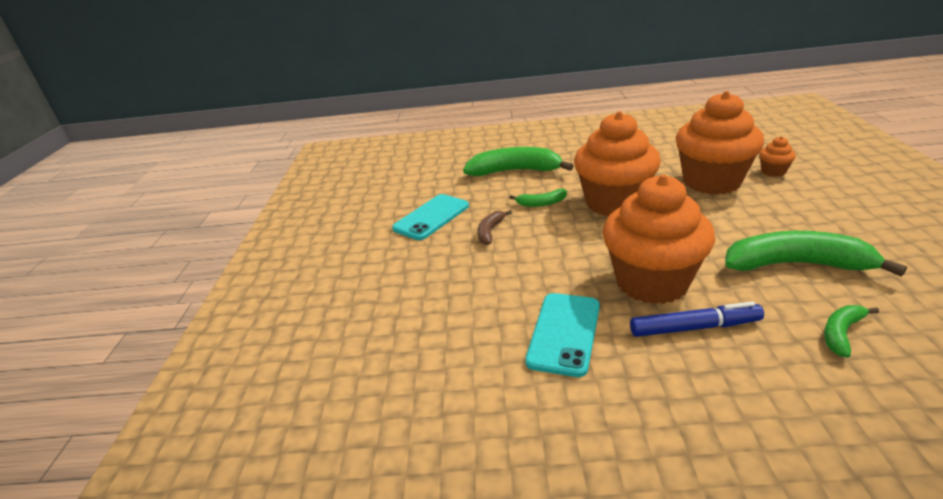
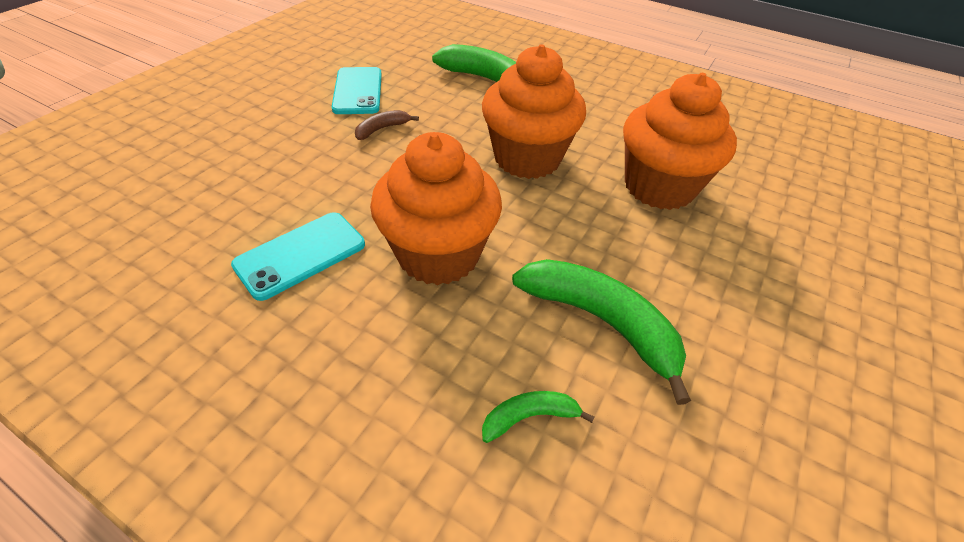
camera: 25 degrees right, 15 degrees up
turquoise phone [392,194,469,240] -> turquoise phone turned 75 degrees counterclockwise [332,67,382,114]
green banana [509,189,567,207] -> none
blue marker [630,301,764,337] -> none
orange cupcake [759,136,796,177] -> none

